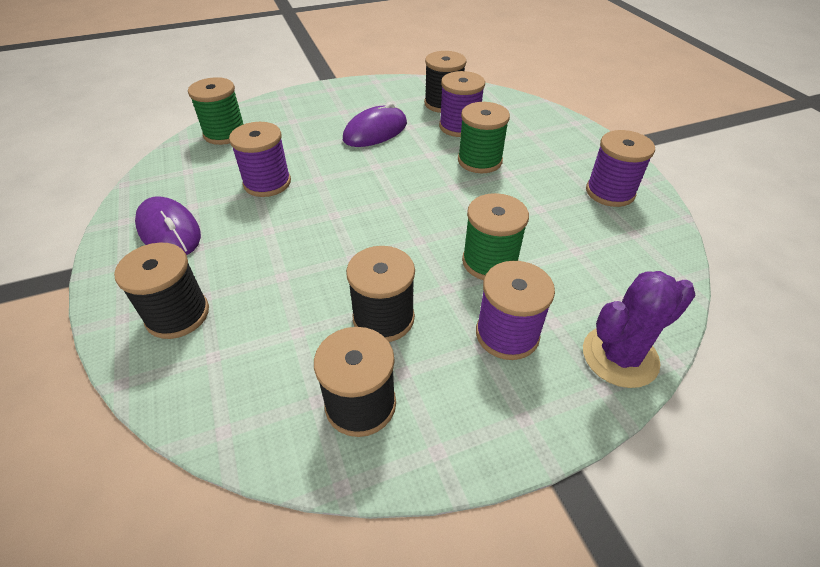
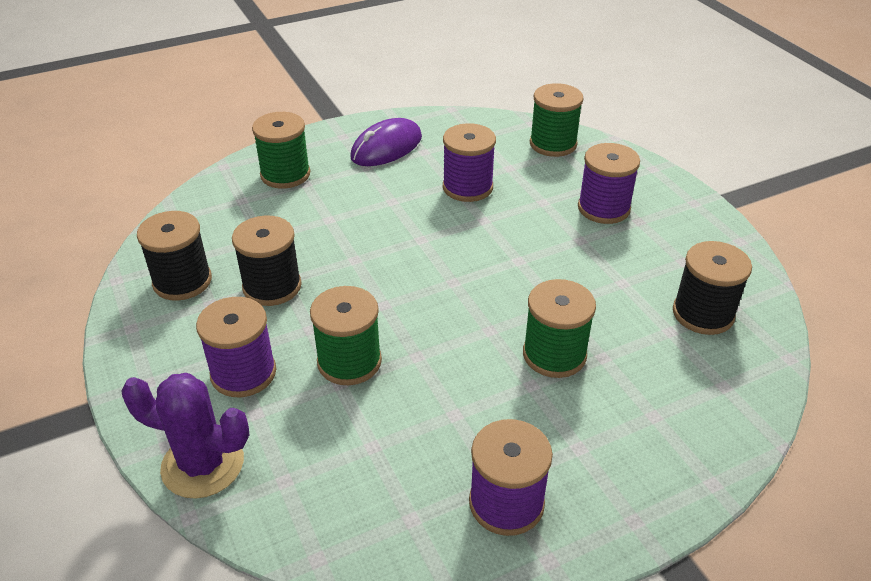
camera: 85 degrees right, 5 degrees down
black spool [114,243,209,339] -> green spool [252,112,310,189]
purple mouse [343,102,407,147] -> none
purple spool [439,71,485,137] -> purple spool moved to [578,143,640,224]
purple cactus [583,271,696,388] -> purple cactus turned 45 degrees counterclockwise [121,373,250,499]

